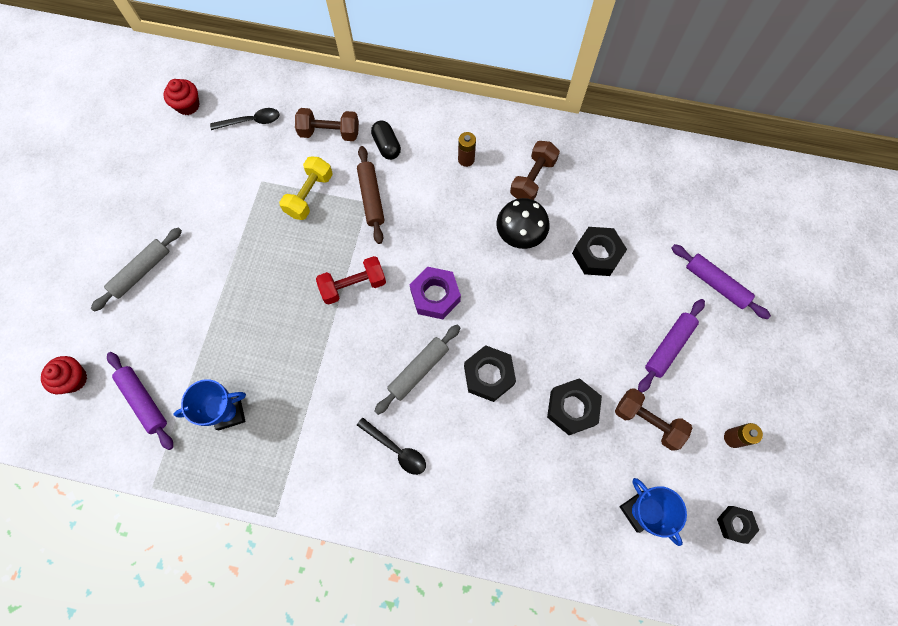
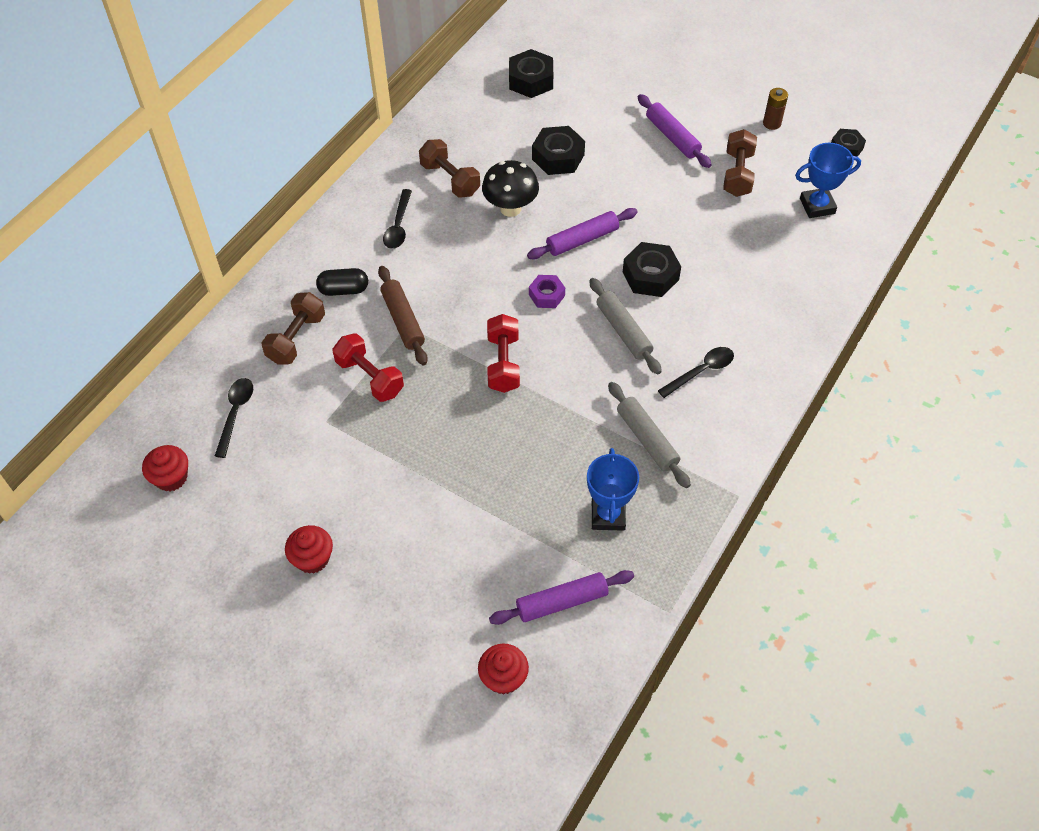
camera: 70 degrees left, 15 degrees down
grey rolling pin [91,227,182,312] -> grey rolling pin moved to [608,382,691,488]
yellow dumbbell [279,156,333,220] -> red dumbbell [332,333,404,402]
brown rolling pin [357,146,384,244] -> brown rolling pin turned 60 degrees clockwise [378,266,428,365]
purple nut [409,266,461,319] -> purple nut [529,275,565,308], size x0.63
brown battery [458,132,476,167] -> black spoon [383,189,412,249]
black nut [547,378,602,435] -> black nut moved to [509,49,553,98]
brown dumbbell [615,388,692,451] -> brown dumbbell turned 45 degrees counterclockwise [723,129,757,197]
purple rolling pin [671,244,771,319] -> purple rolling pin moved to [527,208,637,259]
none -> red cupcake [285,525,333,574]

